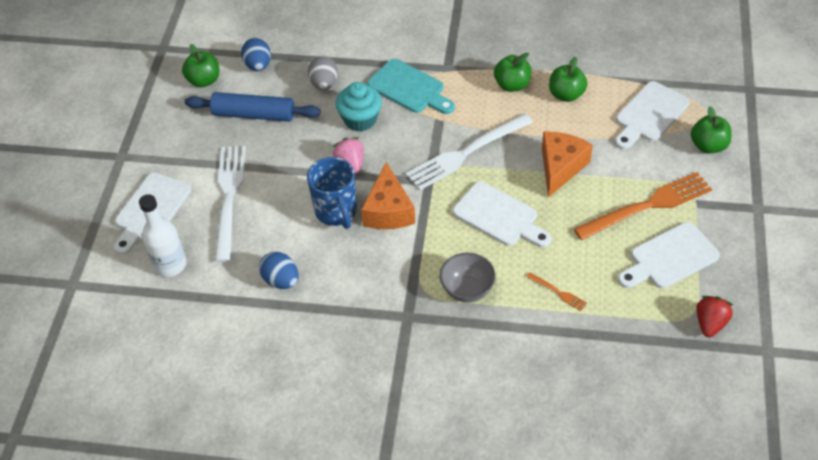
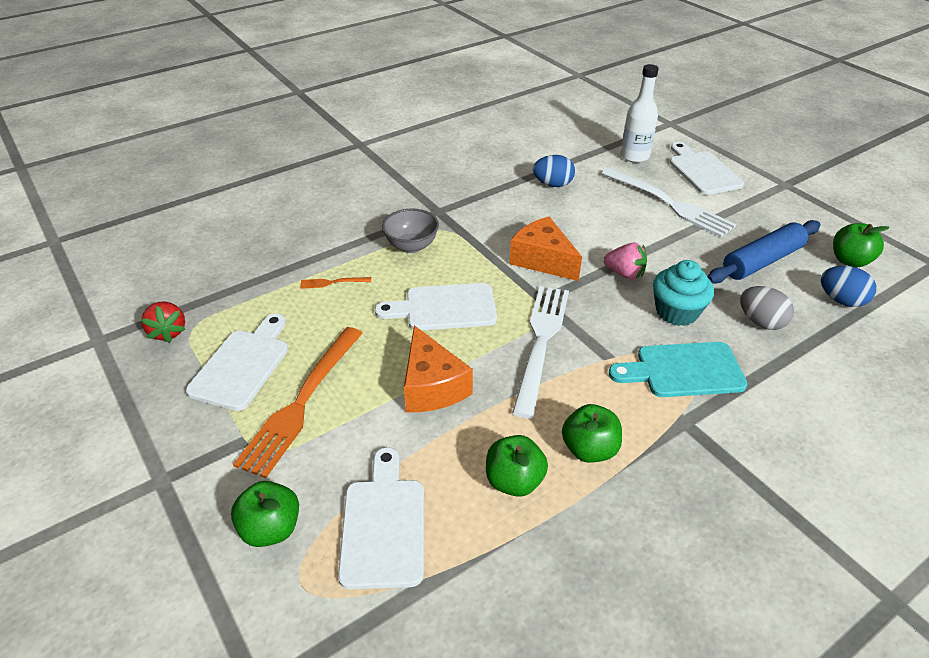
camera: 135 degrees right, 10 degrees down
blue mug [307,157,357,229] -> none

